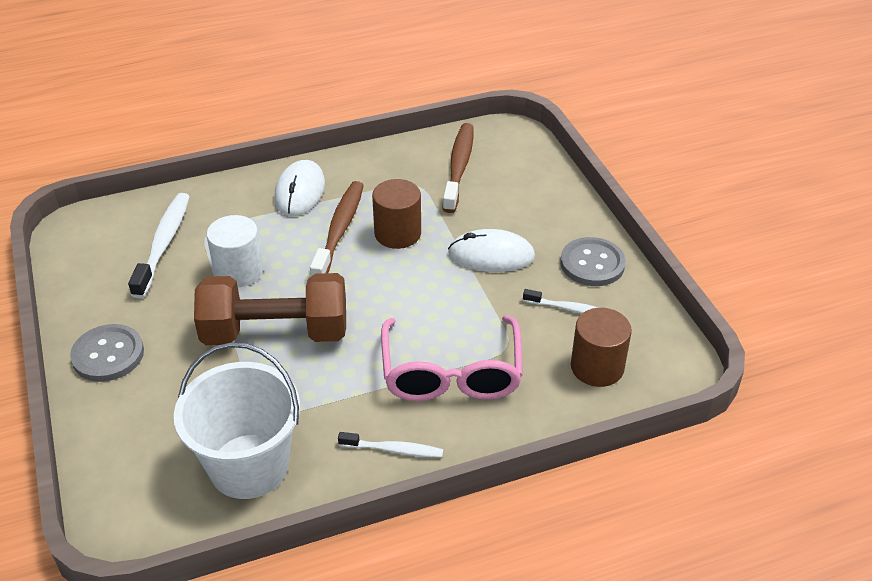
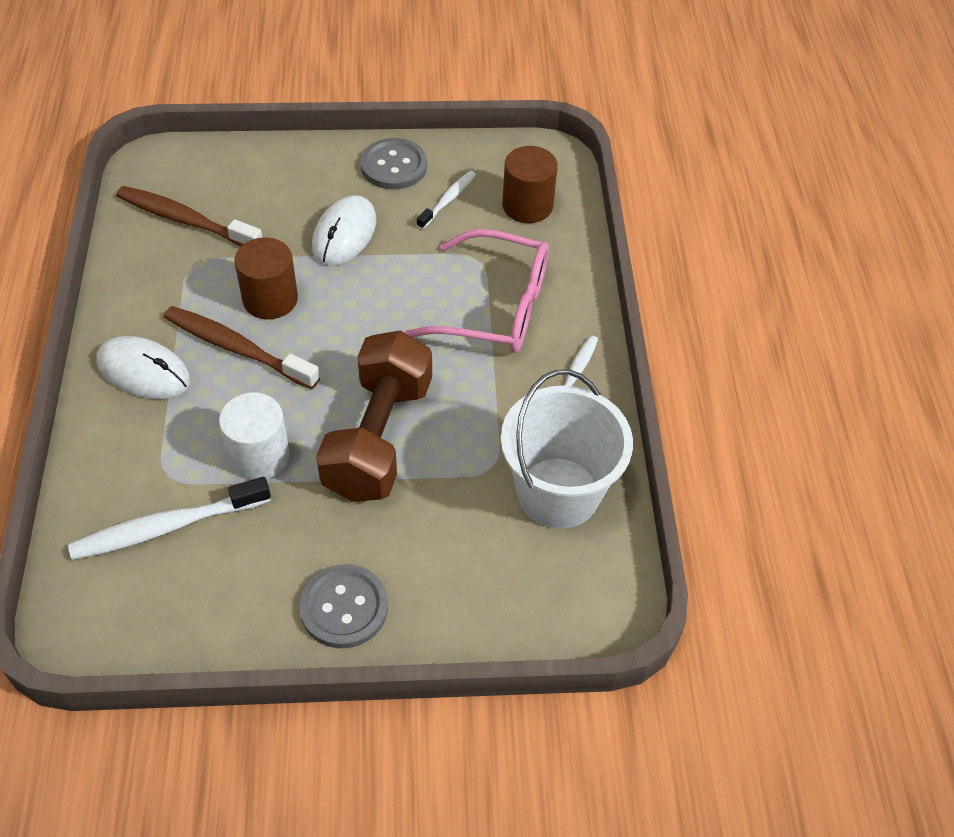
camera: 75 degrees left, 10 degrees up
white toothbrush [128,193,190,299] -> white toothbrush turned 45 degrees counterclockwise [68,477,271,560]

